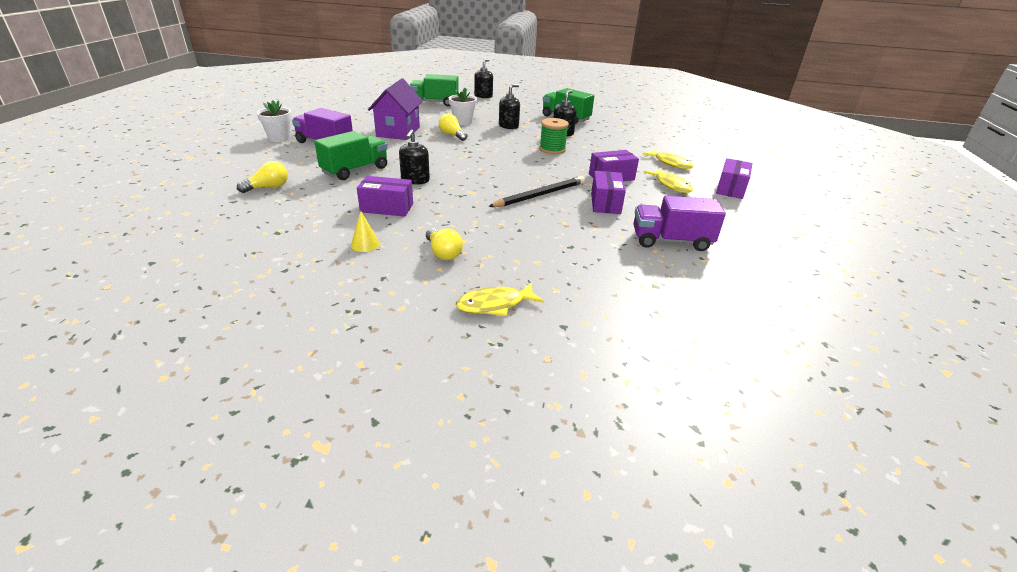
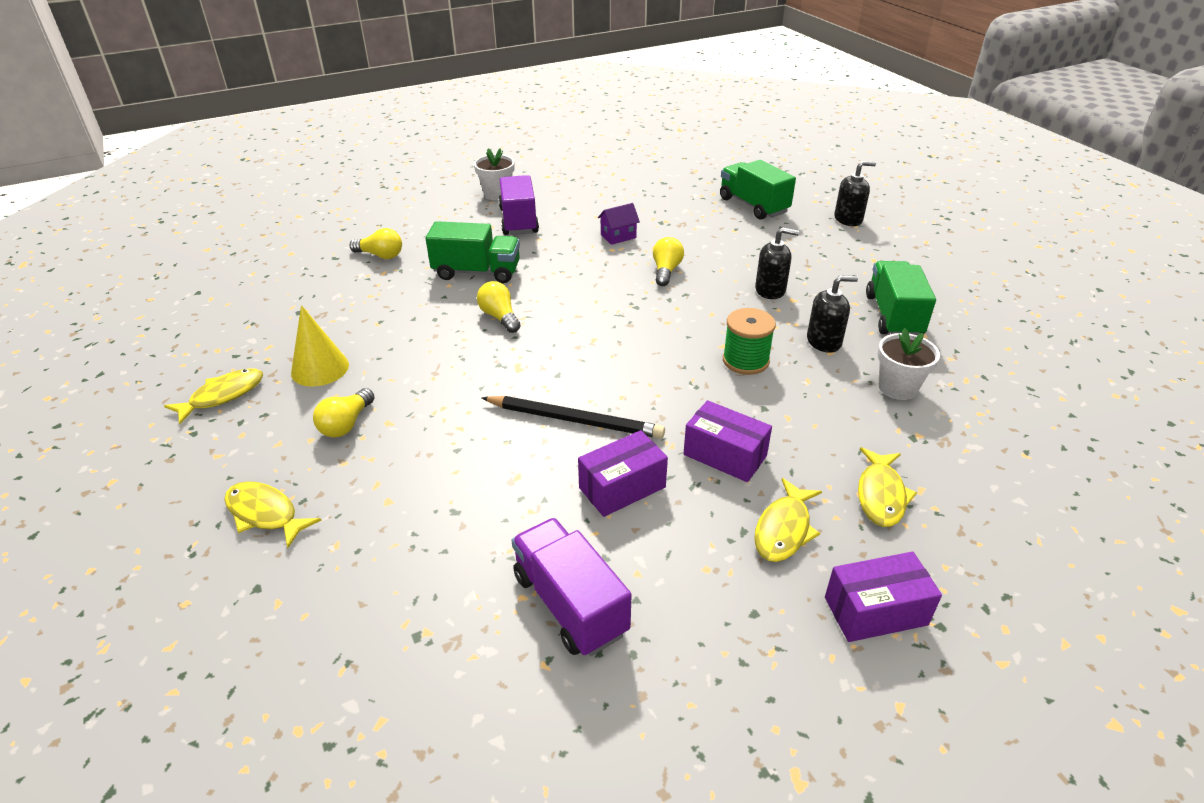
camera: 55 degrees right, 5 degrees up
yellow cone [351,211,380,252] -> yellow cone [291,305,349,387], size x1.66
purple box [357,176,413,217] -> none
purple house [368,78,423,140] -> purple house [598,203,640,245], size x0.48
black soap dispenser [399,129,430,185] -> yellow light bulb [477,281,521,333]
white flower pot [449,88,477,125] -> white flower pot moved to [877,328,940,400]
none -> yellow fish [164,368,263,424]

